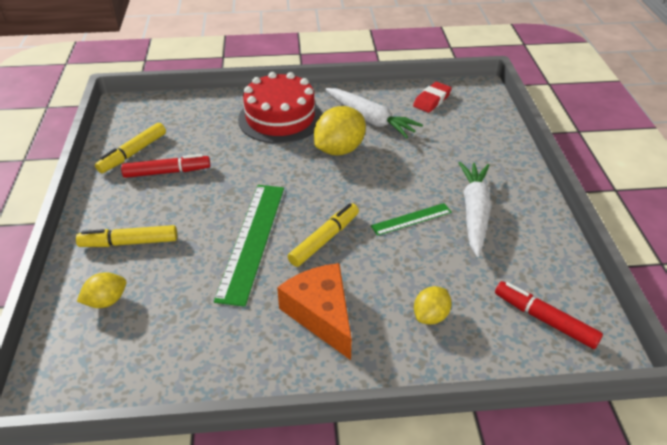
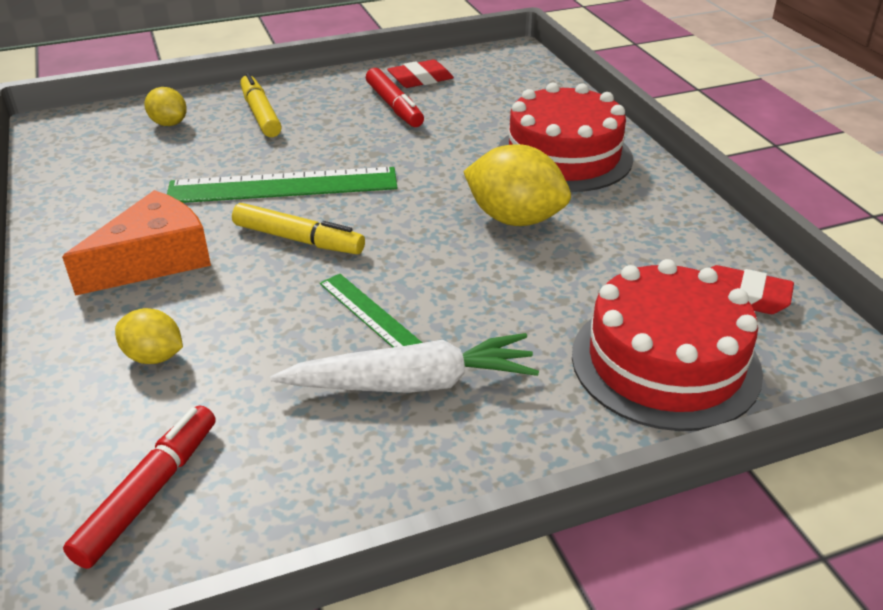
camera: 75 degrees right, 5 degrees down
yellow marker [95,123,166,173] -> red eraser [387,60,454,88]
white carrot [325,88,423,139] -> none
none -> red cake [572,259,763,431]

